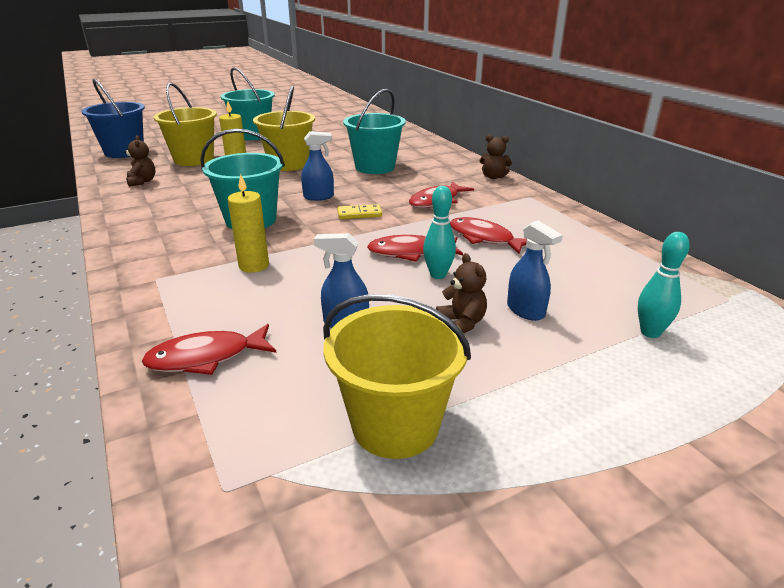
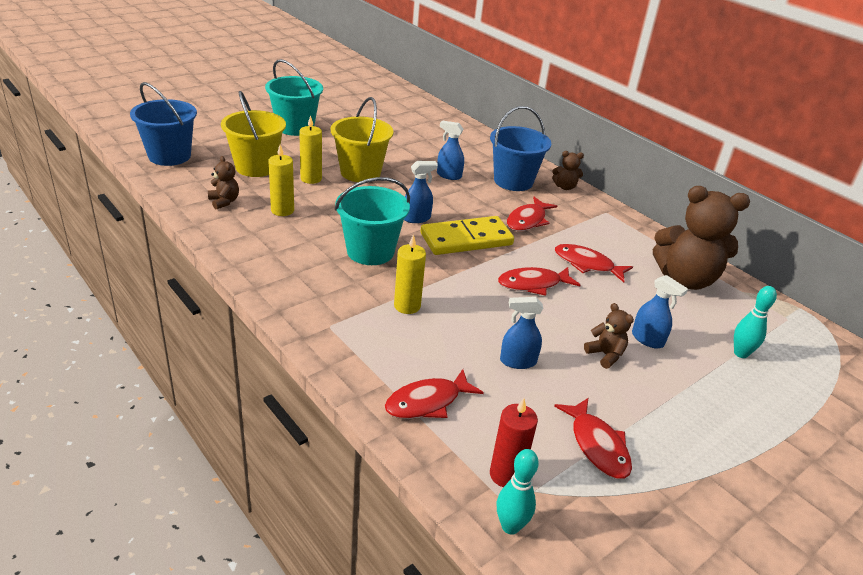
camera: 15 degrees left, 5 degrees up
yellow bucket [323,294,471,459] -> red fish [554,398,632,479]
yellow domino [337,204,382,219] -> yellow domino [421,216,514,255], size x2.13
turquoise bucket [343,89,406,174] -> blue spray bottle [437,120,464,180]
turquoise bowling pin [423,186,456,279] -> turquoise bowling pin moved to [497,449,539,535]
none -> yellow candle [268,145,294,216]
none -> blue bucket [490,106,551,191]
none -> red candle [490,398,538,487]
none -> brown teddy bear [653,186,750,290]

